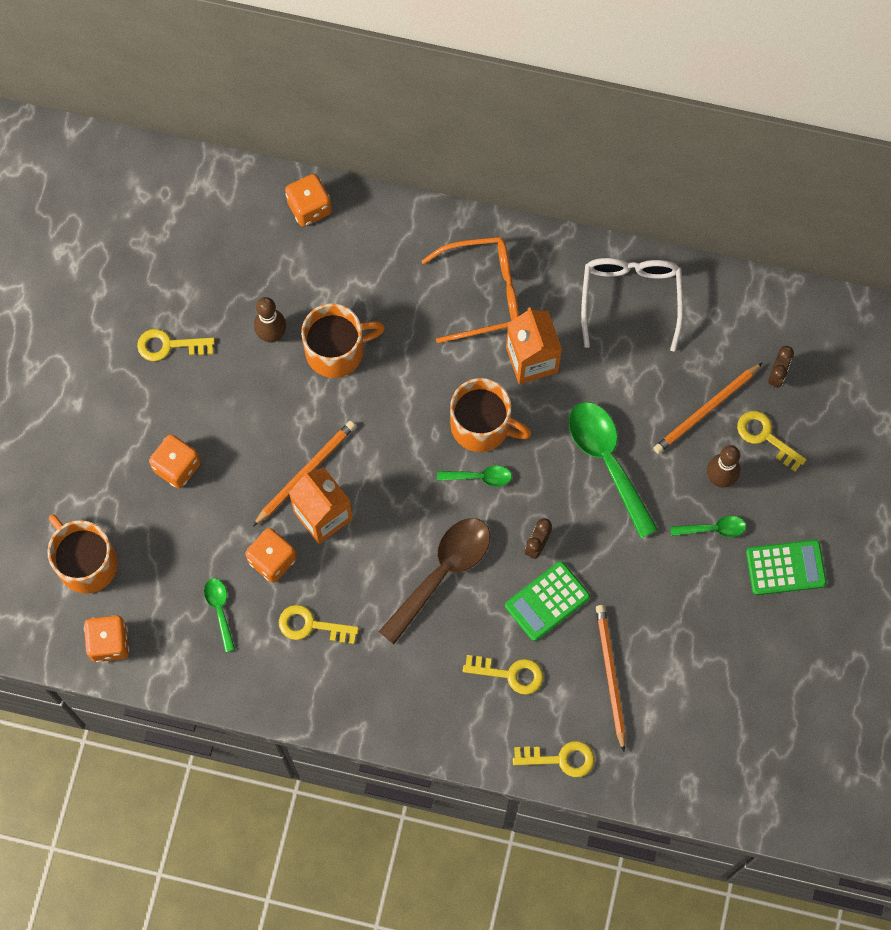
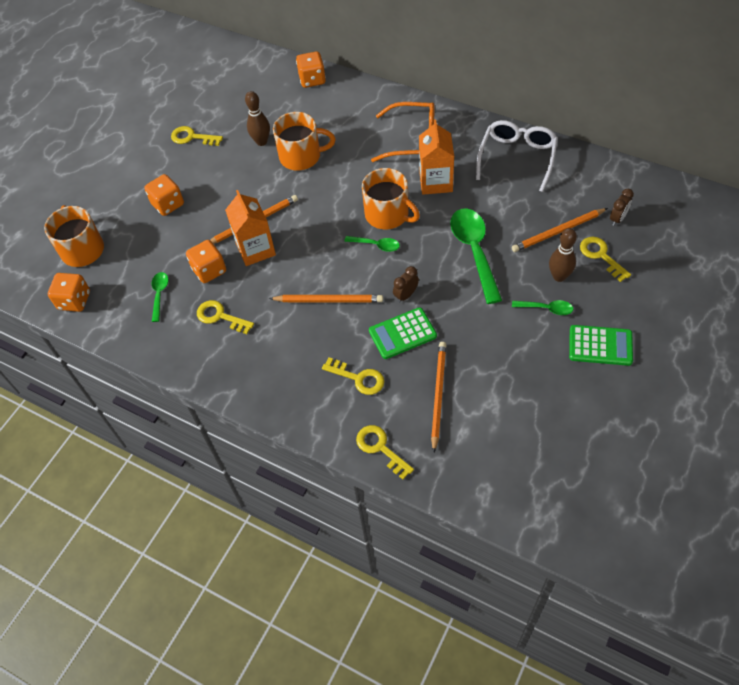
camera: 20 degrees right, 15 degrees down
brown spoon [378,518,490,644] -> orange pencil [269,295,383,302]
yellow key [513,741,595,777] -> yellow key turned 150 degrees counterclockwise [356,425,414,480]

